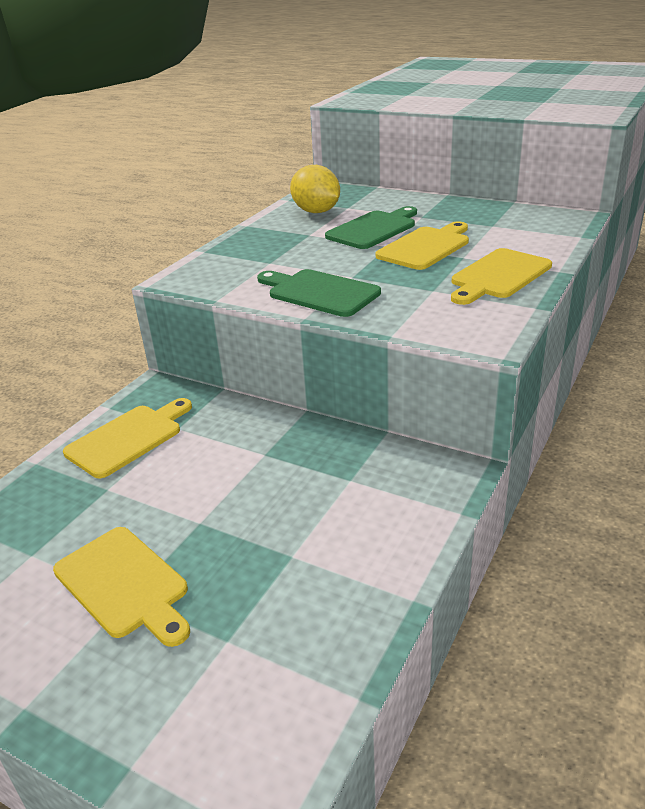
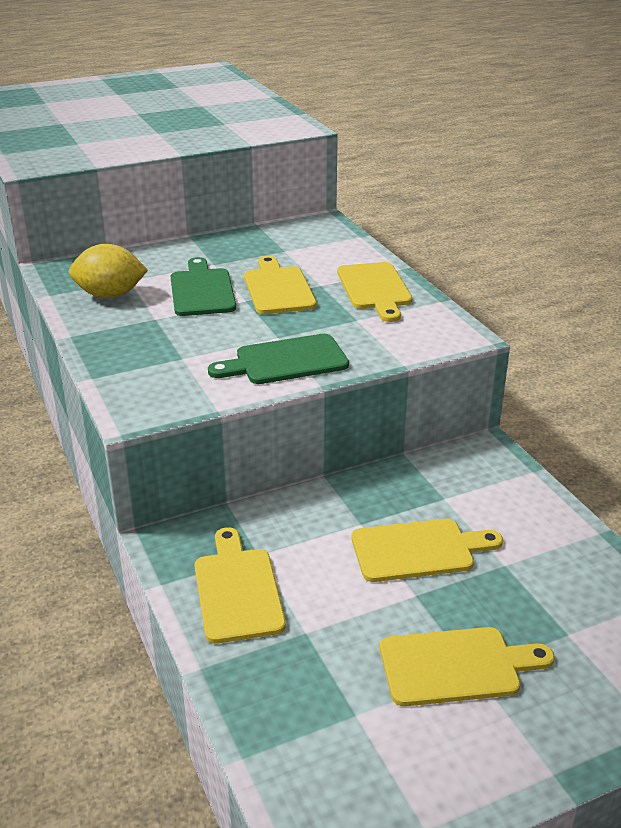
camera: 55 degrees left, 0 degrees up
none -> yellow cutting board [351,518,503,582]

